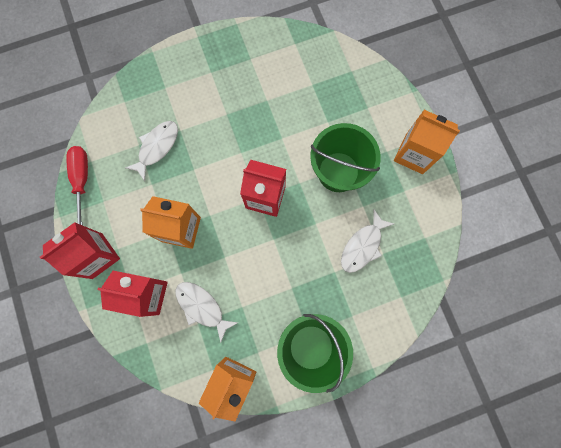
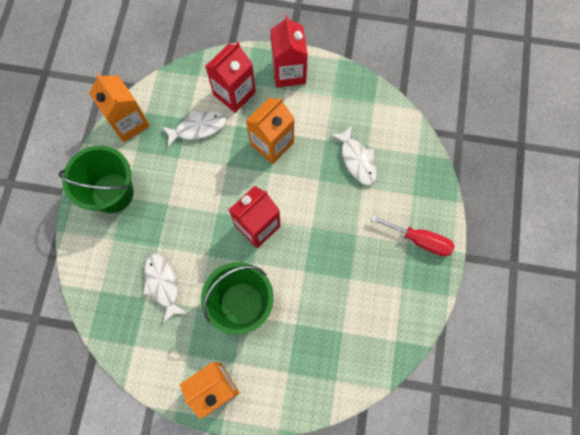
camera: 120 degrees right, 5 degrees down
red screwdriver [66,146,88,225] -> red screwdriver moved to [371,215,455,256]

